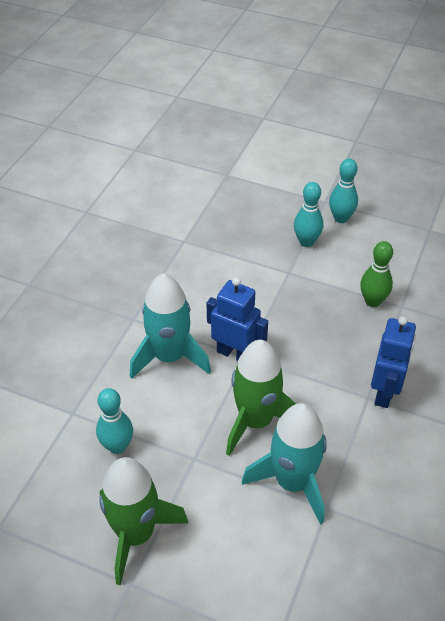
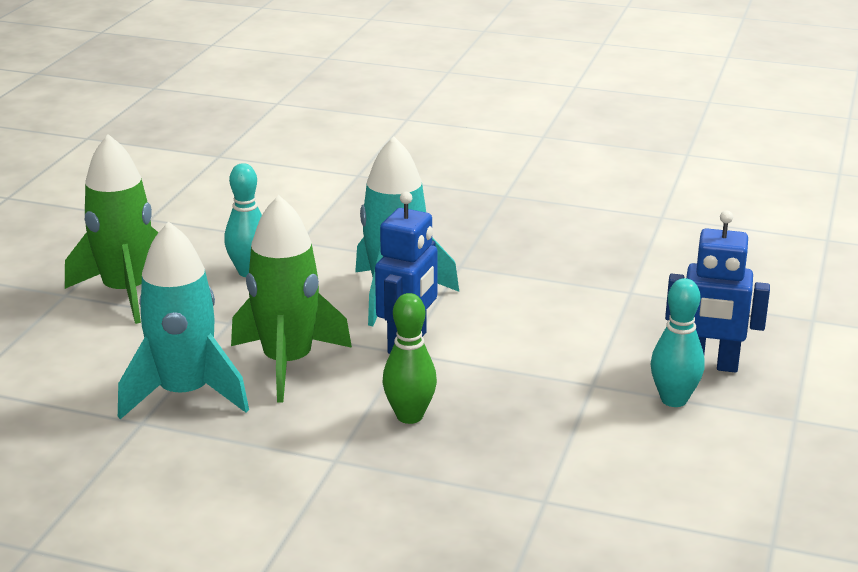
camera: 85 degrees right, 20 degrees down
turquoise bowling pin [329,159,358,223] -> none
green bowling pin [360,241,393,307] -> green bowling pin moved to [383,293,437,424]
blue robot [371,316,416,408] -> blue robot moved to [665,211,770,373]

